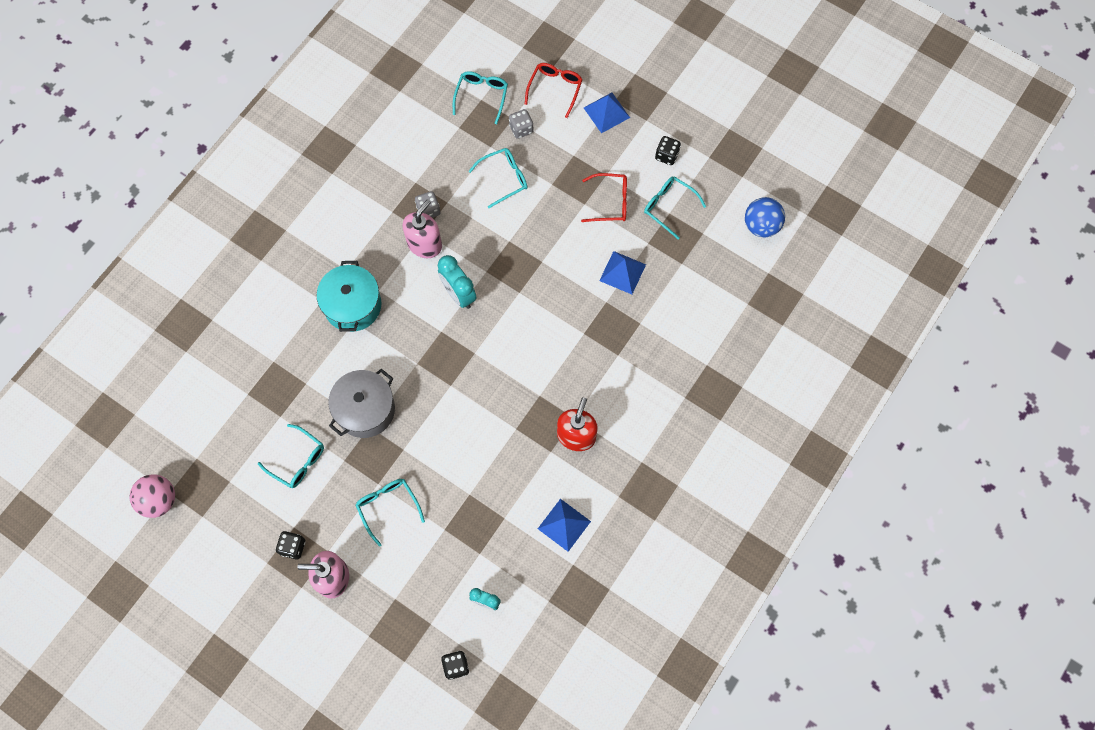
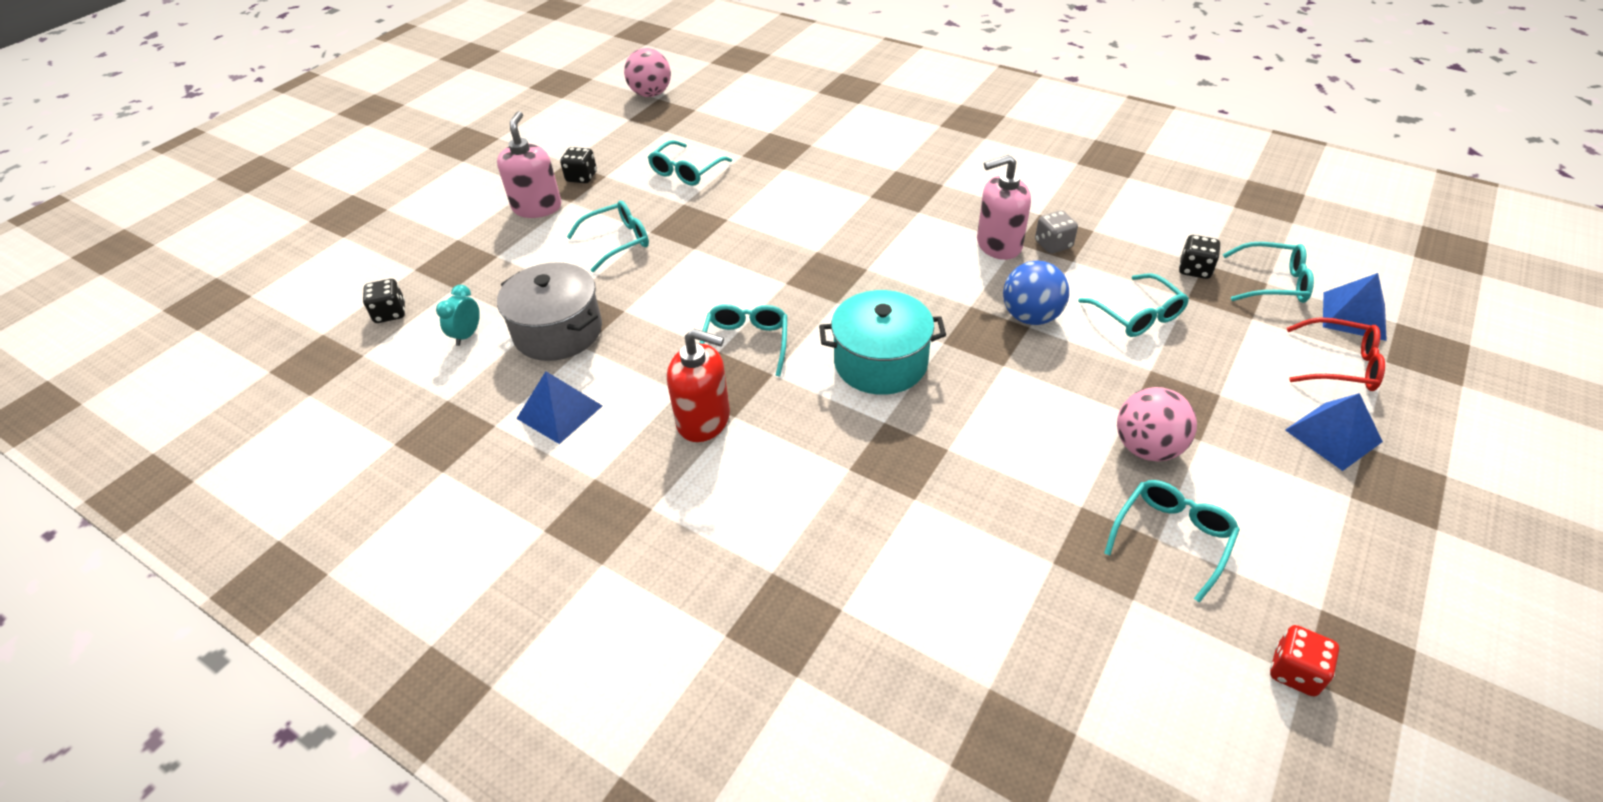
camera: 90 degrees right, 25 degrees down
turquoise pot [317,261,382,332] -> turquoise pot moved to [819,290,946,395]
grey pot [328,369,395,438] -> grey pot moved to [497,262,602,361]
pink soap dispenser [403,199,442,258] -> pink soap dispenser turned 135 degrees clockwise [977,155,1031,260]
turquoise clock [438,255,477,309] -> none
grey dice [509,109,533,139] -> none
red glasses [581,173,627,222] -> pink ball [1117,387,1197,462]
blue pyramid [599,251,646,294] -> blue pyramid moved to [1323,273,1387,341]
black dice [655,136,681,165] -> black dice moved to [1179,235,1221,279]
blue ball [745,197,785,237] -> blue ball moved to [1003,261,1069,325]
none -> turquoise glasses [699,304,787,376]
none -> red dice [1270,625,1339,696]

